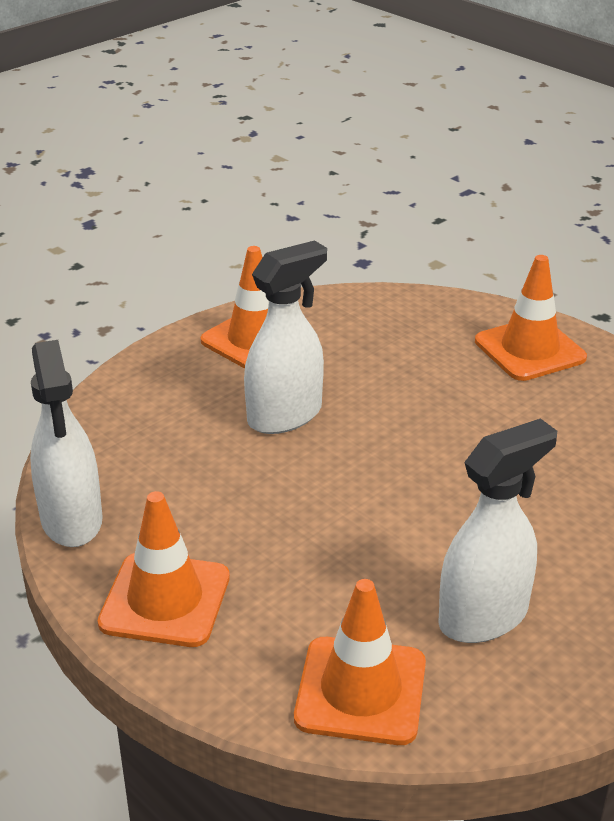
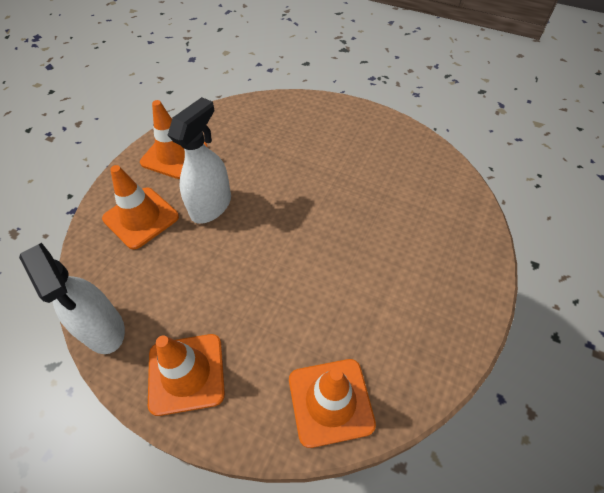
camera: 20 degrees left, 20 degrees up
white spray bottle [438,418,557,643] -> none
orange traffic cone [475,255,587,381] -> orange traffic cone moved to [102,165,179,250]

